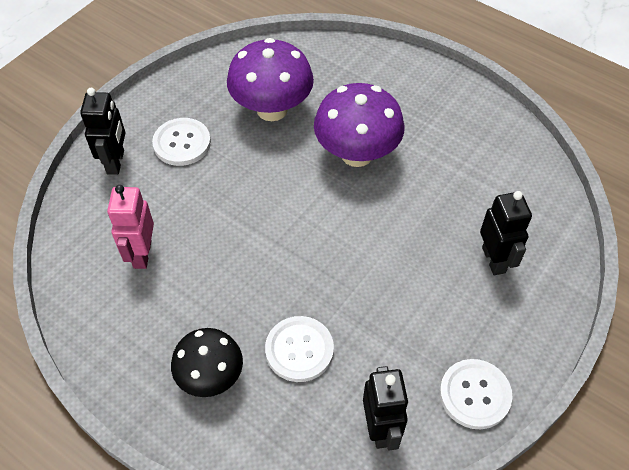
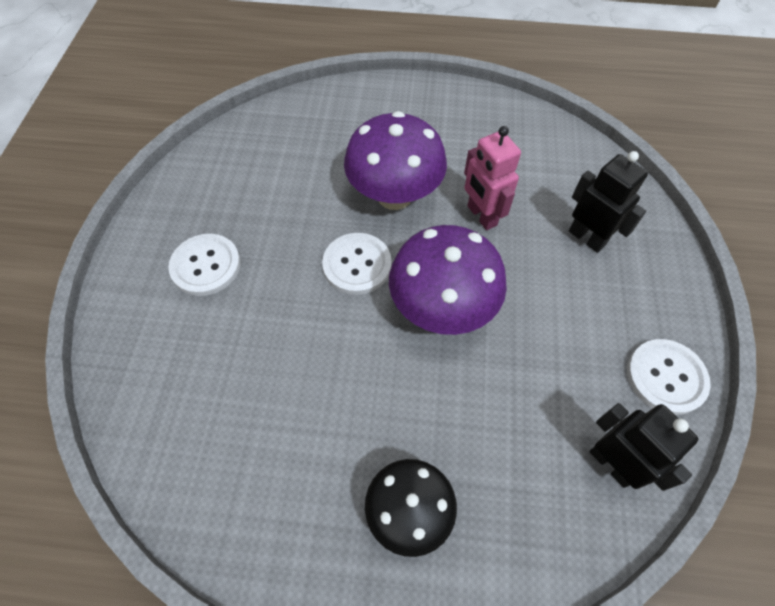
camera: 30 degrees left, 5 degrees up
black robot [80,88,125,175] -> none
pink robot [107,185,154,269] -> pink robot moved to [464,126,521,230]
purple mushroom [227,38,314,121] -> purple mushroom moved to [389,225,507,335]
white button [265,316,334,382] -> white button moved to [322,233,392,295]

